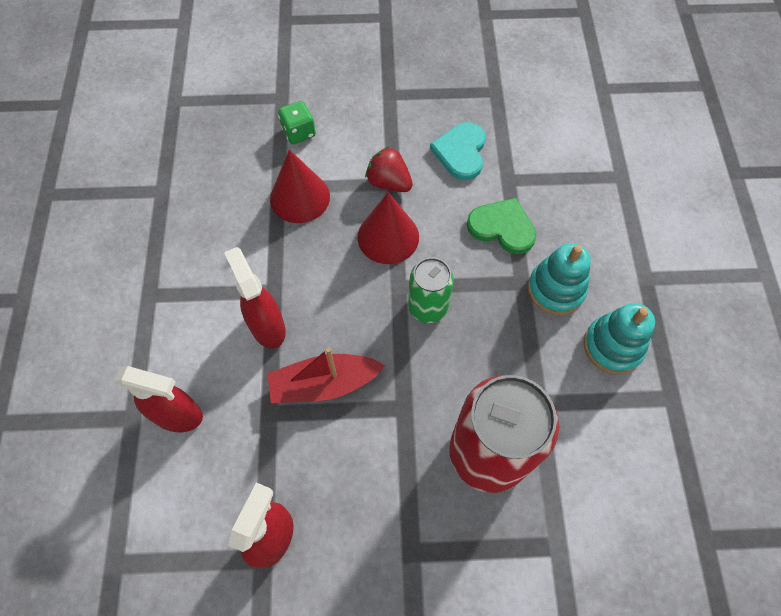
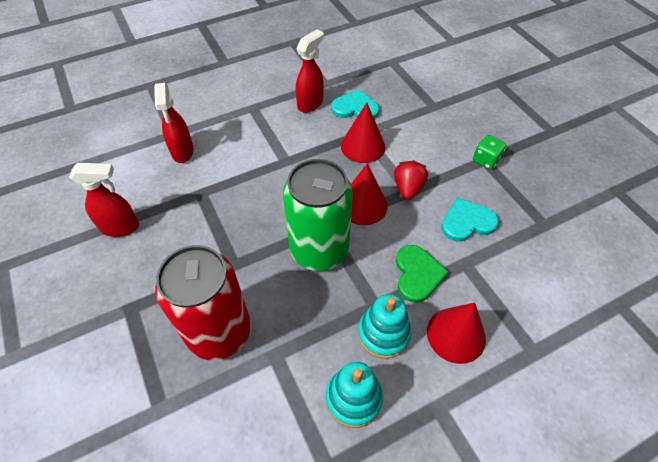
camera: 65 degrees right, 10 degrees down
red spray bottle [224,247,286,348] -> red spray bottle moved to [296,29,324,113]
red boat [267,348,385,403] -> none
green dice [278,101,316,144] -> green dice moved to [473,135,506,169]
green can [408,257,454,323] -> green can [283,159,353,271], size x1.82
none -> turquoise heart [331,89,379,119]
none -> red cone [427,303,486,364]

